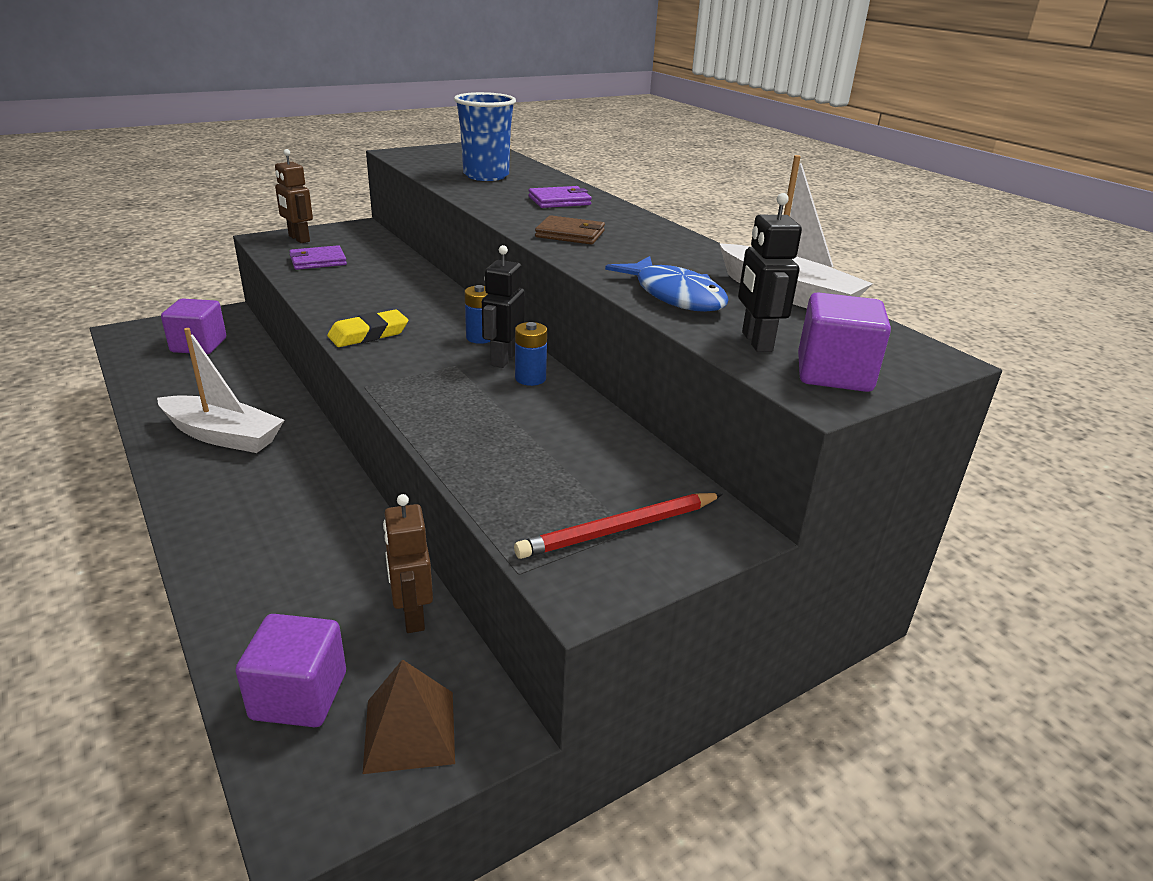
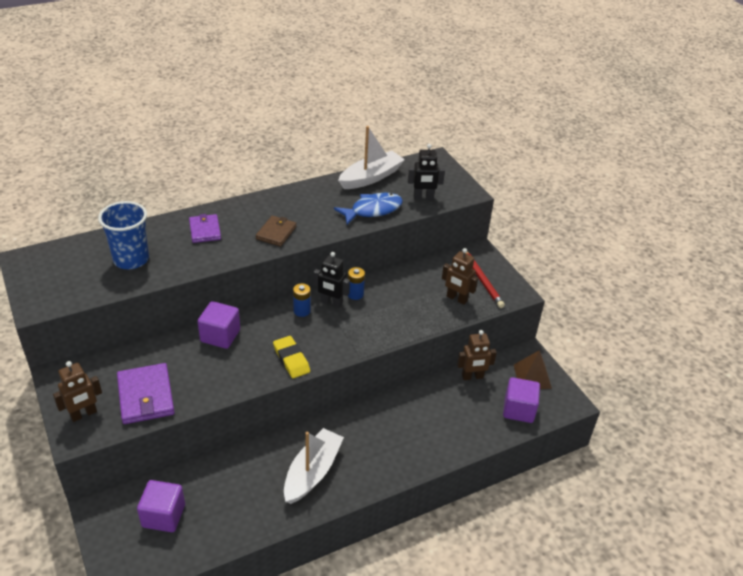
camera: 85 degrees left, 10 degrees up
purple wallet [289,245,347,270] -> purple wallet [117,363,175,424], size x1.56
purple cube [798,292,891,392] -> purple cube moved to [197,301,240,349]
none -> brown robot [442,248,478,305]

